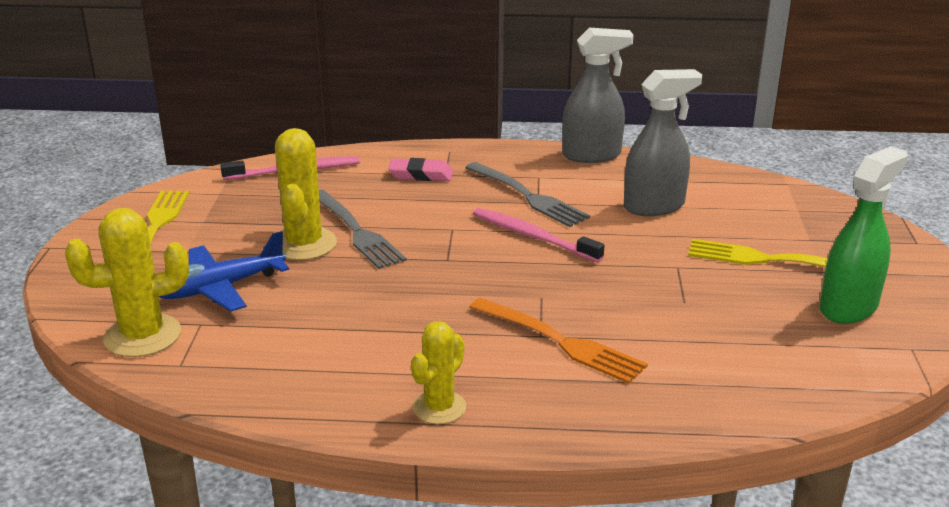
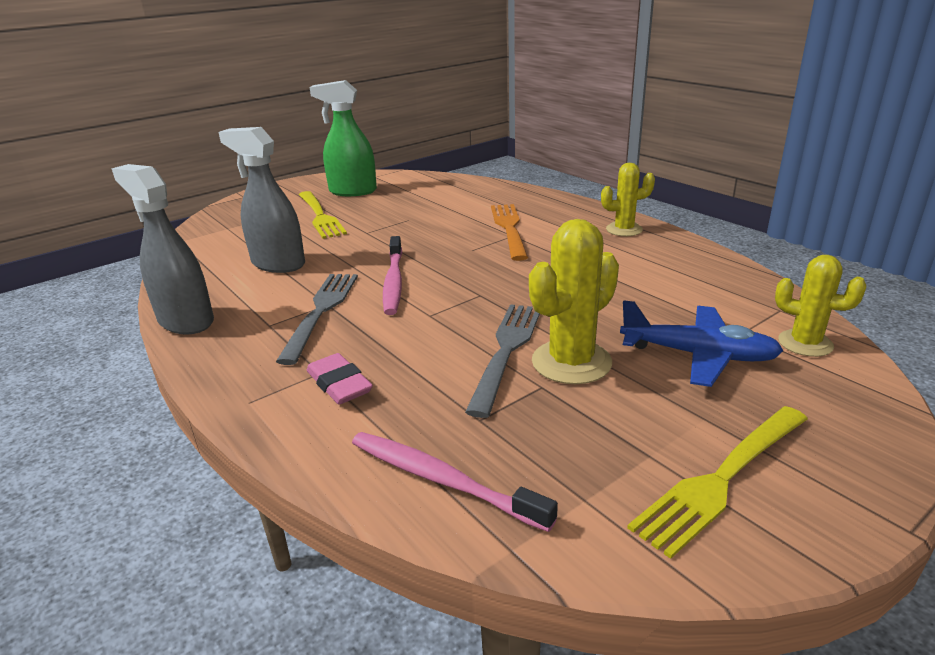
camera: 130 degrees left, 0 degrees up
yellow cactus [65,208,189,357] -> yellow cactus [775,255,866,357], size x0.65

